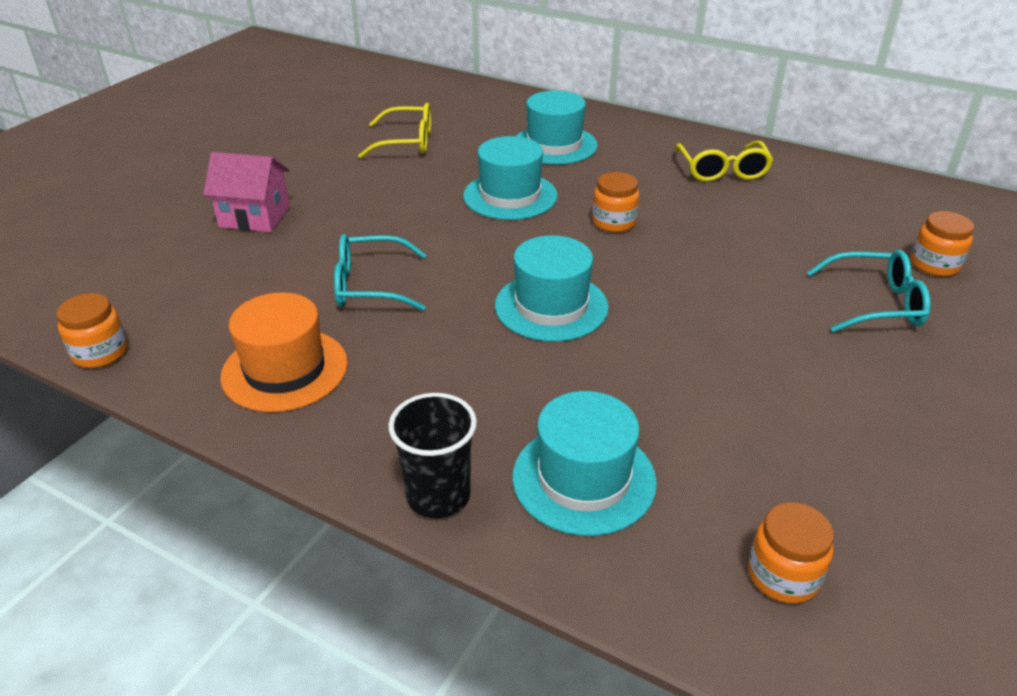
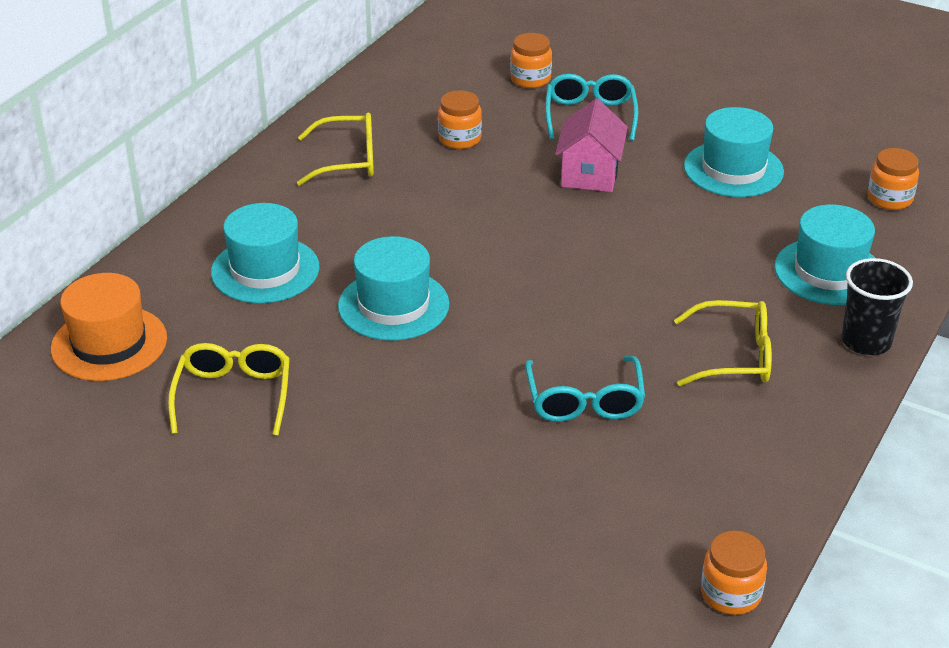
camera: 90 degrees left, 0 degrees up
pink house [203,152,290,232] -> pink house moved to [555,98,628,192]
orange hat [220,293,348,412] -> orange hat moved to [51,273,167,381]
turquoise hat [495,235,609,342] -> turquoise hat moved to [684,107,784,197]
orange jar [592,172,640,233] -> orange jar moved to [438,90,482,149]
none -> yellow glasses [674,300,772,386]

